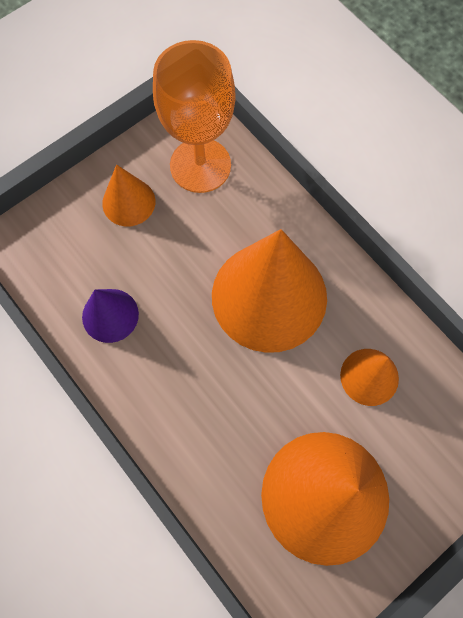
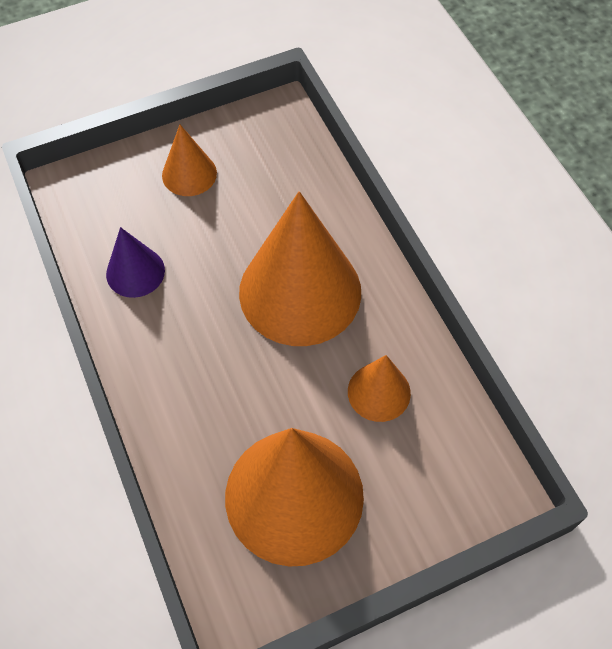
camera: 15 degrees right, 10 degrees down
orange goblet [153,40,236,193] -> none

